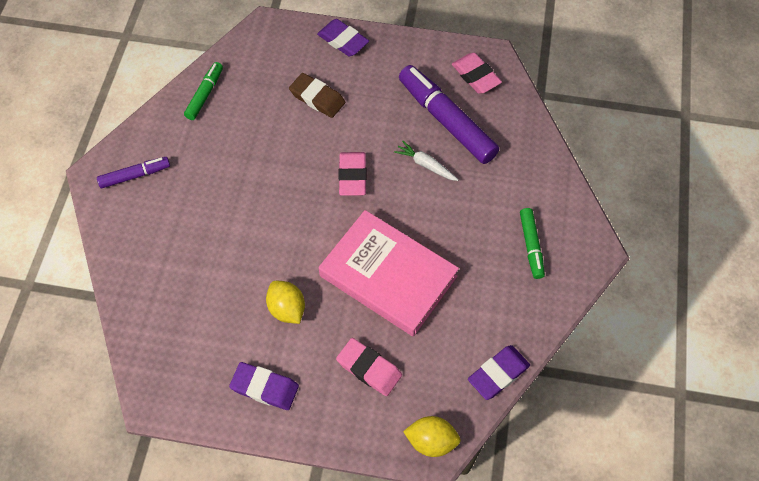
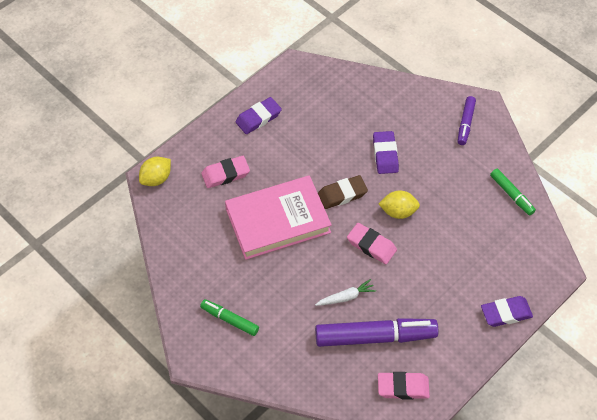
camera: 125 degrees right, 5 degrees down
yellow lemon [266,281,305,324] -> yellow lemon moved to [379,190,420,219]
brown eraser [289,73,345,118] -> brown eraser moved to [318,175,368,209]
purple eraser [468,345,530,400] -> purple eraser moved to [373,131,399,174]

